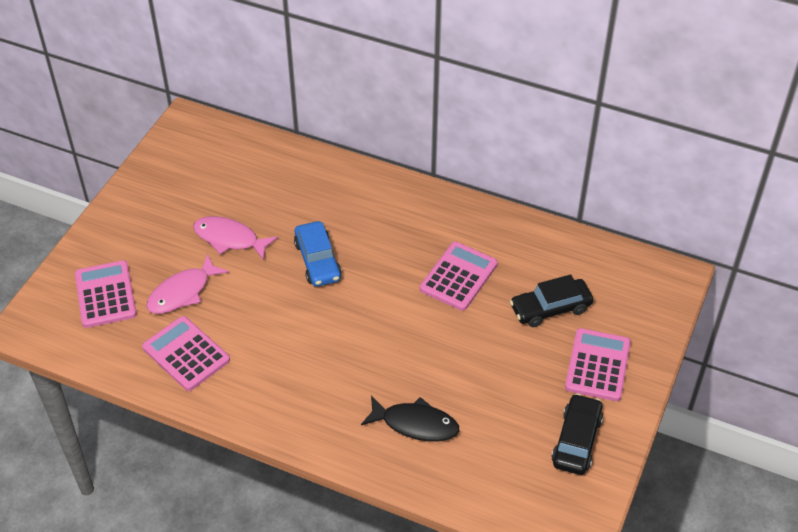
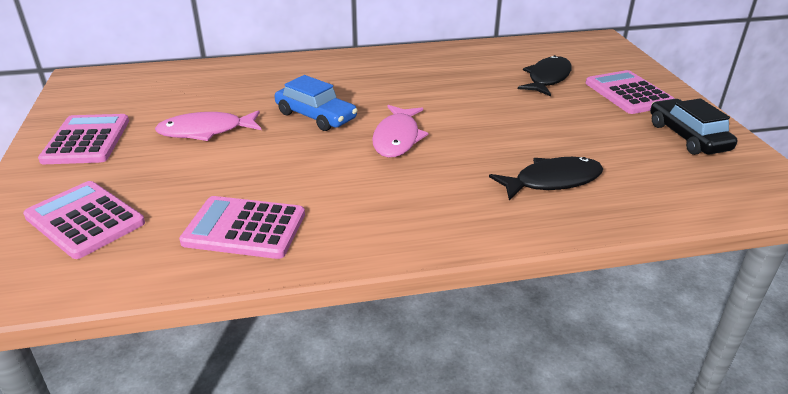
camera: 35 degrees left, 15 degrees down
pink fish [146,254,229,314] -> pink fish moved to [372,105,429,158]
pink calculator [420,242,498,311] -> pink calculator moved to [38,114,129,164]
black car [510,274,593,327] -> black fish [518,55,572,96]

